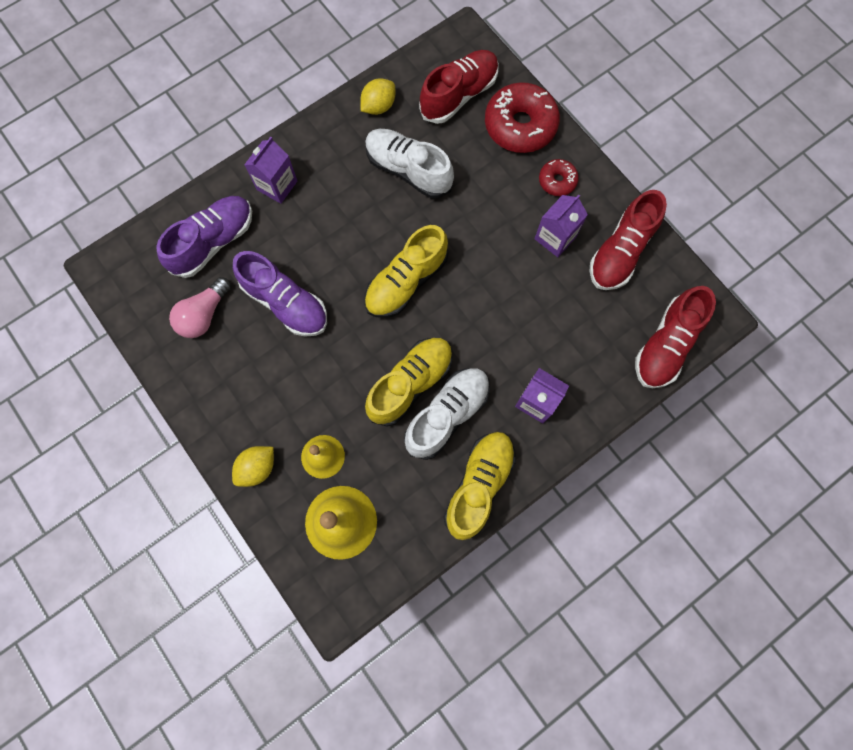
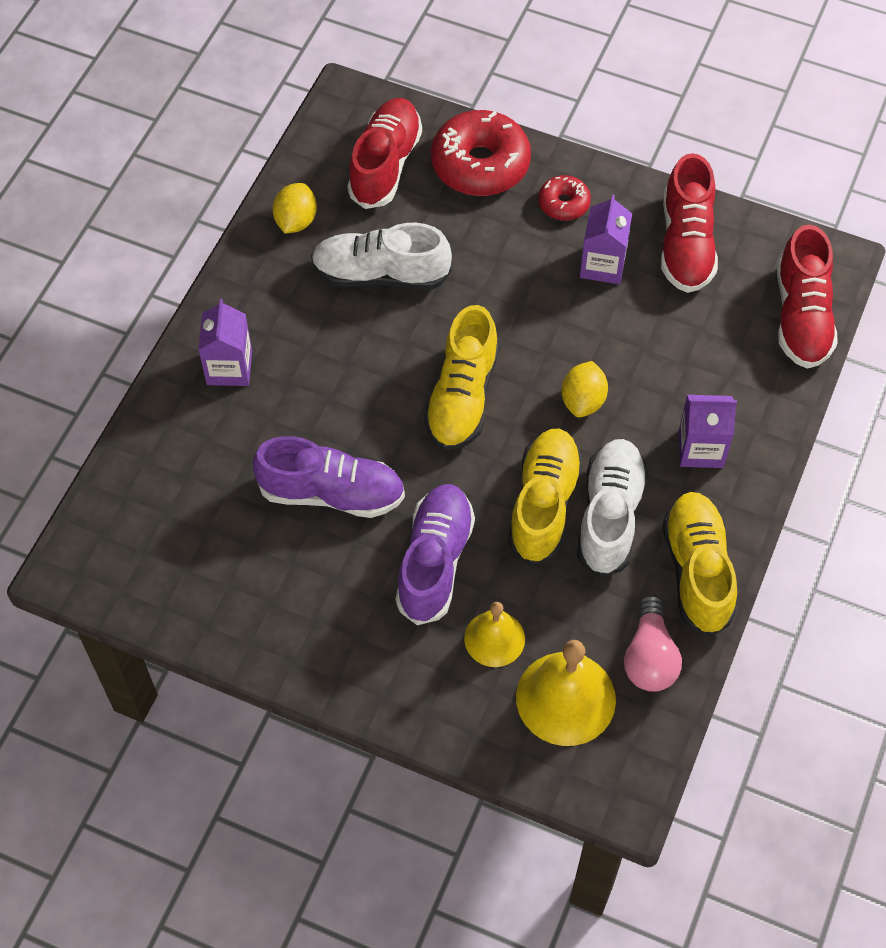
camera: 30 degrees left, 15 degrees down
purple shoe [156,196,252,278] -> purple shoe moved to [396,484,475,625]
pink light bulb [169,277,231,338] -> pink light bulb moved to [624,595,682,692]
yellow lemon [232,446,274,487] -> yellow lemon moved to [562,361,608,417]

